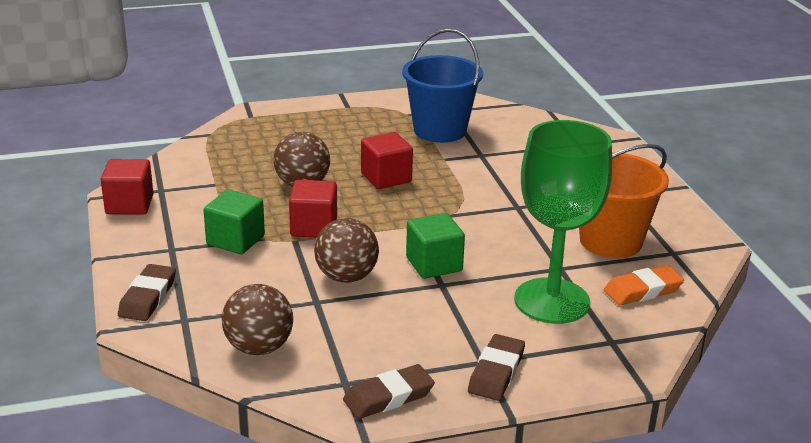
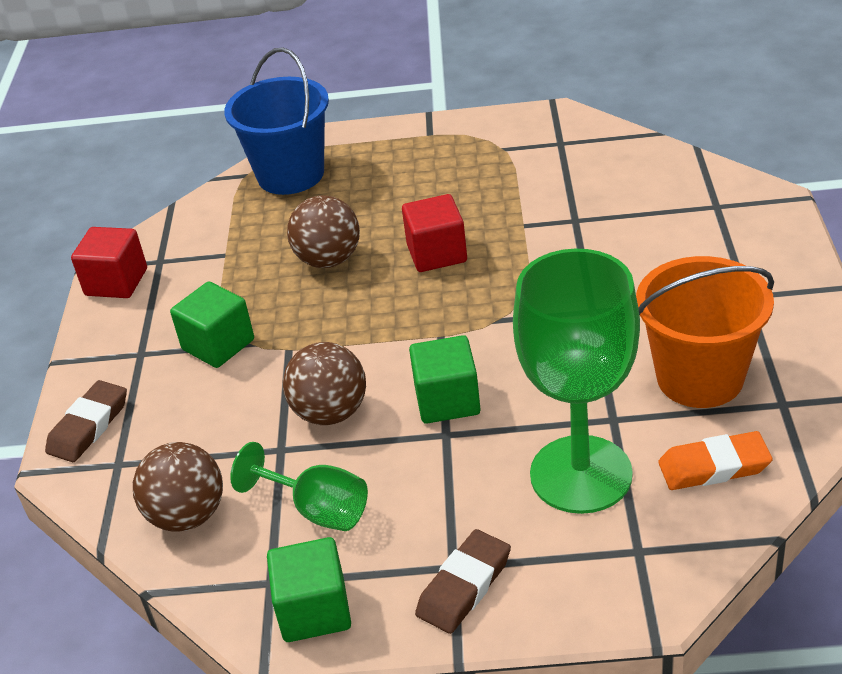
camera: 20 degrees right, 10 degrees up
red cube [289,180,337,237] -> none
brown eraser [343,364,435,419] -> green cube [267,537,351,642]
blue bucket [402,29,483,143] -> blue bucket moved to [224,47,329,195]
none -> green goblet [230,442,368,531]

